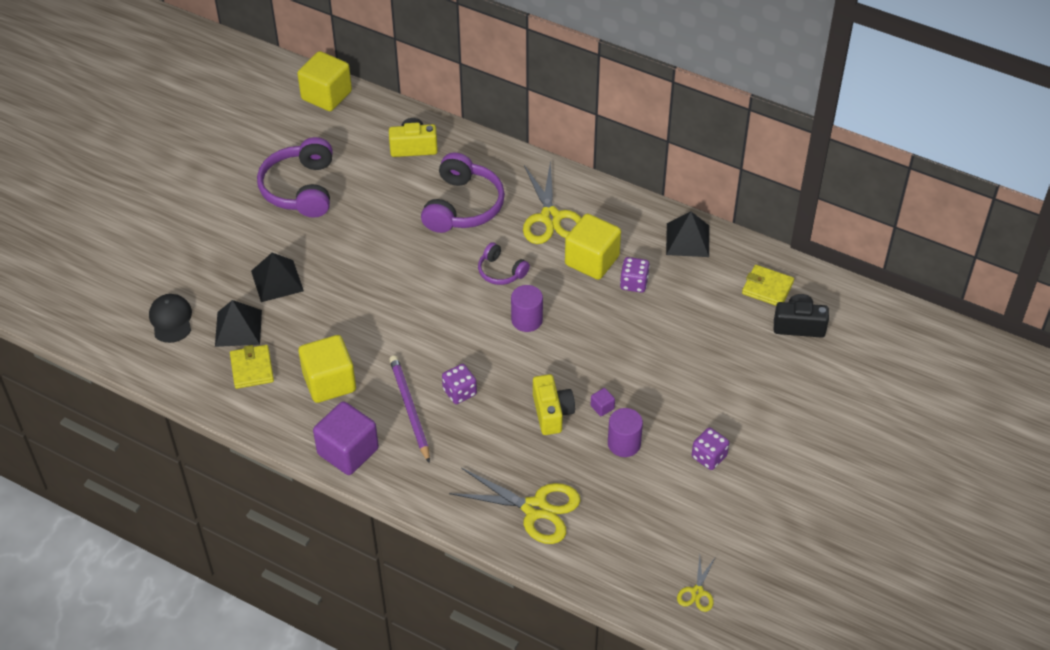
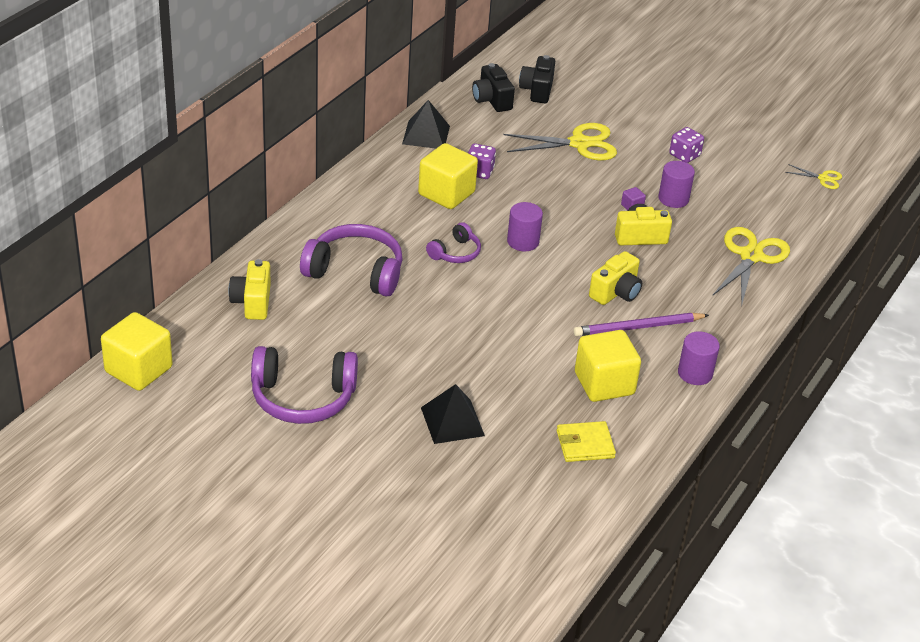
camera: 90 degrees left, 10 degrees down
black cap [149,294,192,343] -> none
black pyramid [215,300,262,347] -> none
purple cube [313,401,379,475] -> purple cylinder [678,331,720,385]
purple dice [442,364,477,404] -> yellow camera [589,251,642,305]
yellow scissors [523,160,581,244] -> yellow scissors moved to [503,123,617,160]
yellow wallet [742,265,794,306] -> black camera [472,63,515,112]

